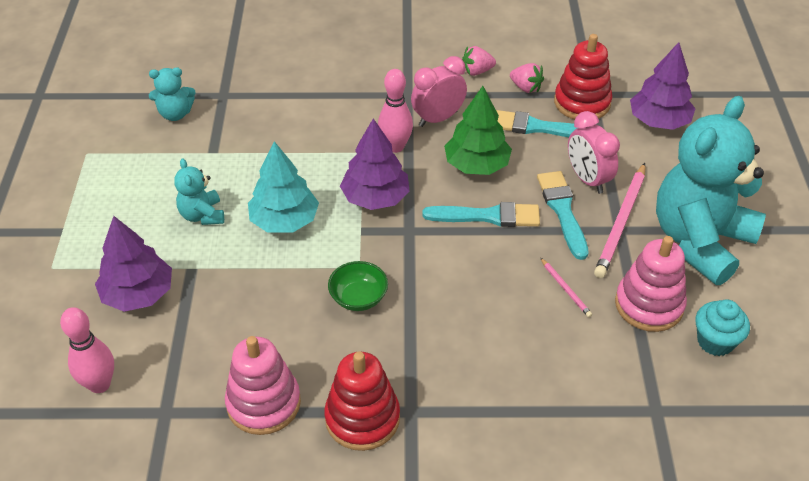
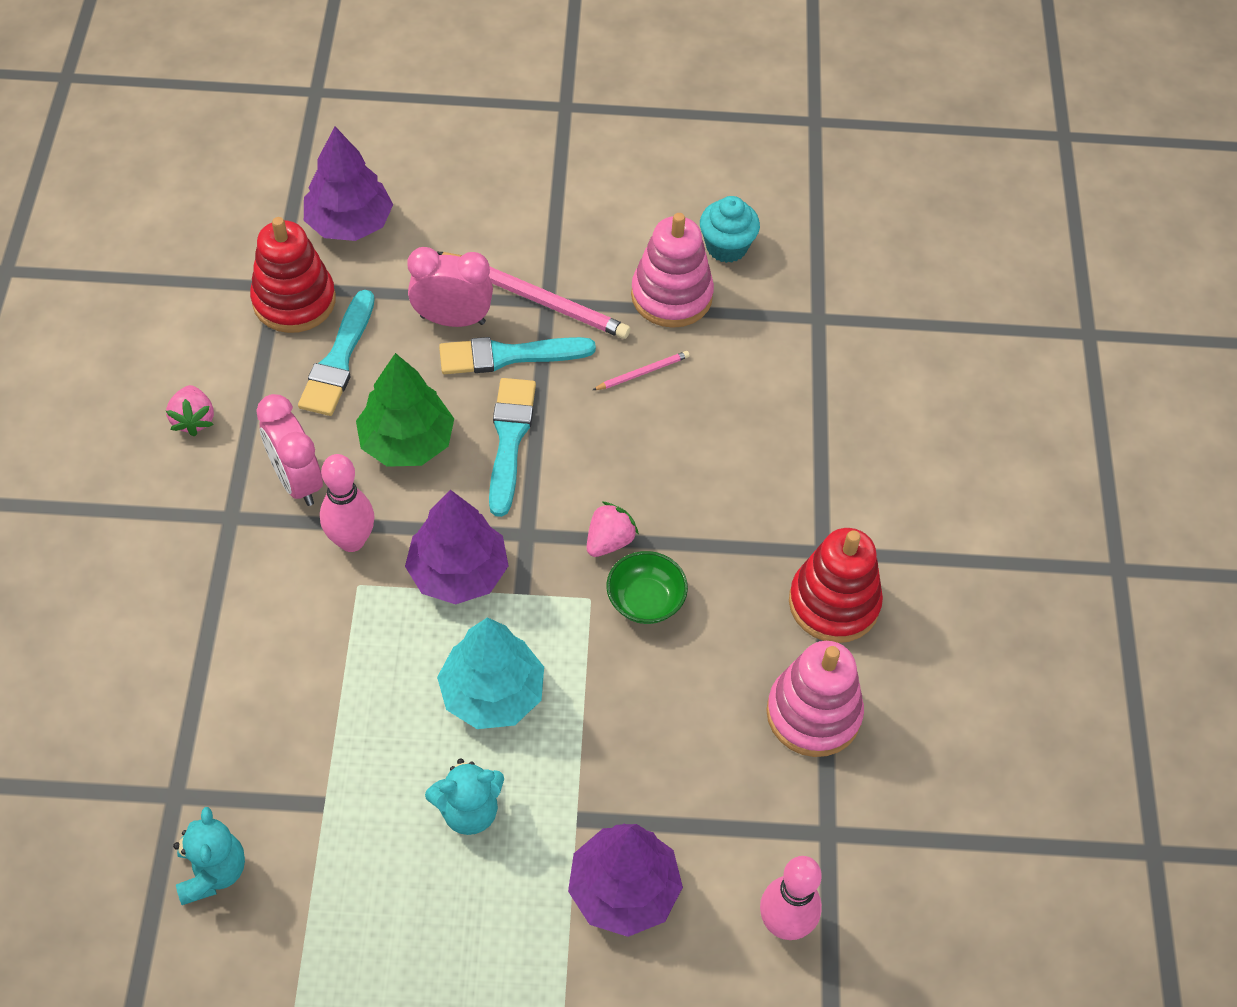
camera: 90 degrees left, 10 degrees up
pink strawberry [510,63,544,93] -> pink strawberry moved to [587,501,639,557]
pink clock [568,111,620,194] -> pink clock turned 150 degrees counterclockwise [407,247,493,327]
turquoise teddy bear [656,96,766,285] -> none

